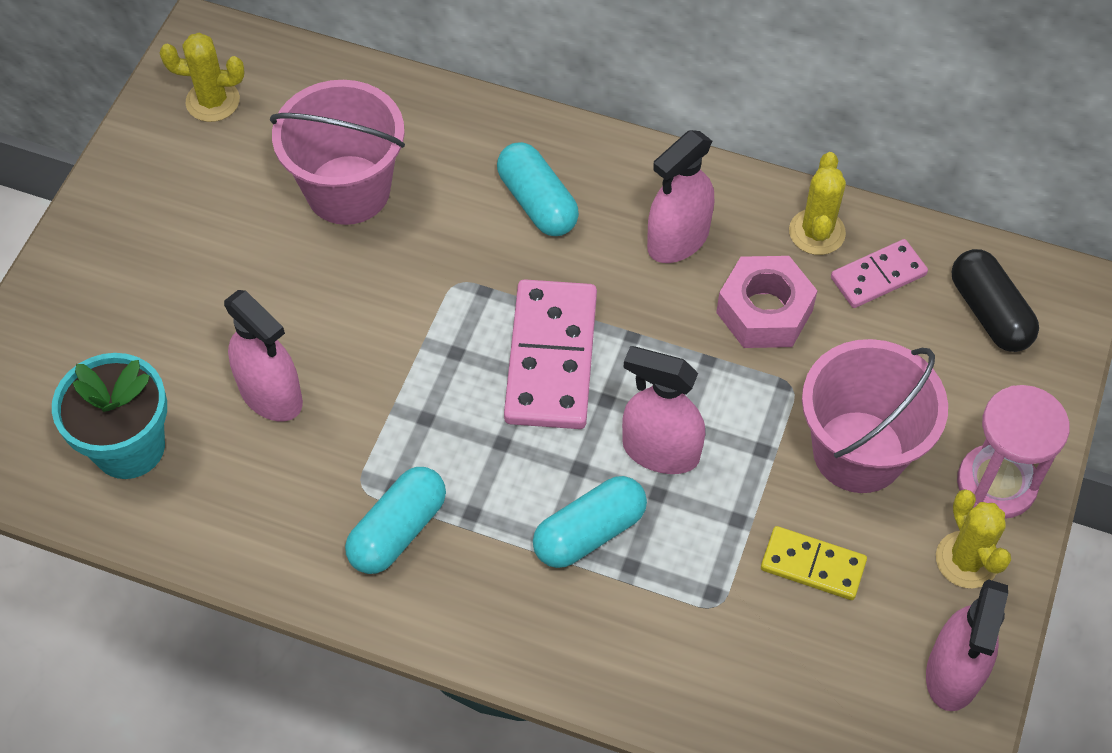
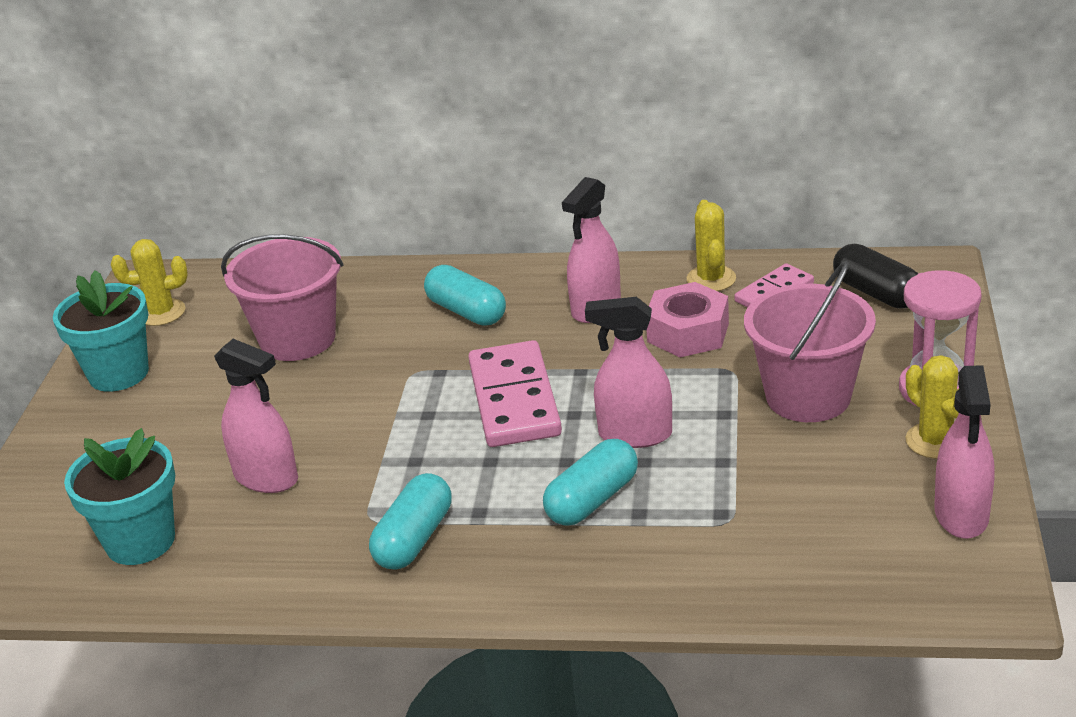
camera: 10 degrees left, 25 degrees down
yellow domino [761,526,867,600] -> none
none -> turquoise flower pot [53,270,149,392]

